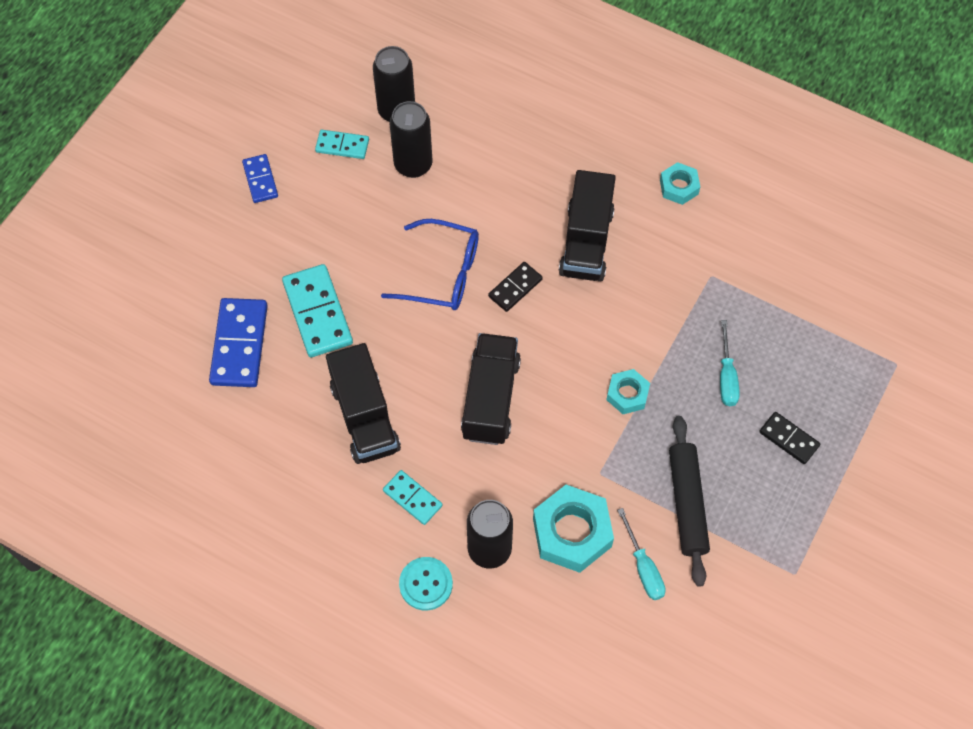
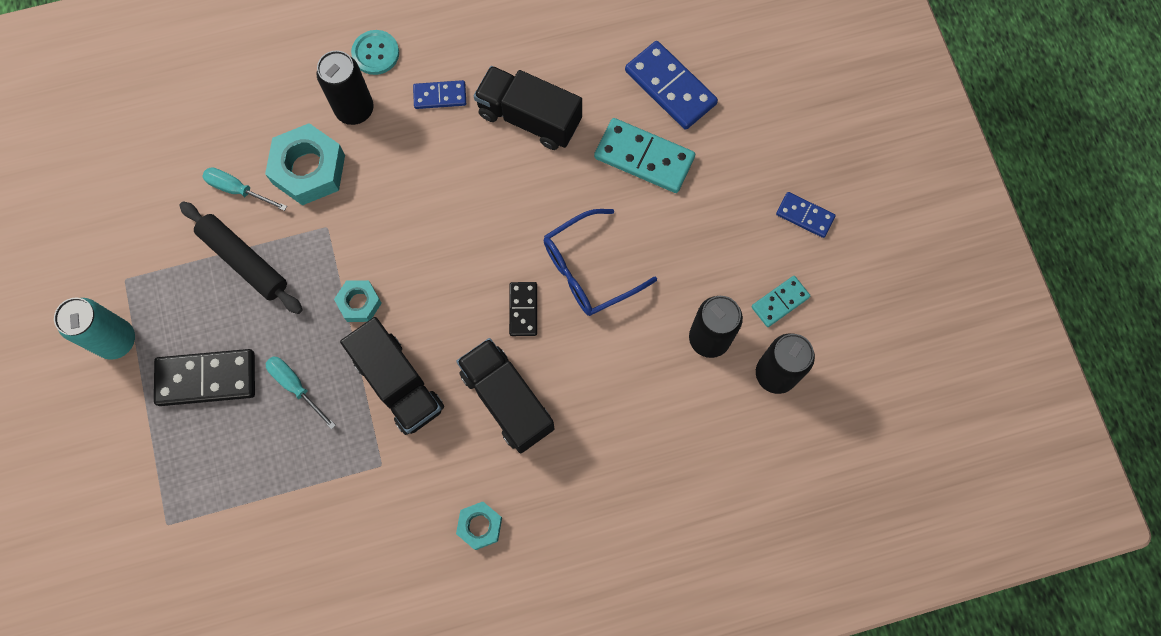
camera: 135 degrees right, 10 degrees up
turquoise domino [383,470,442,525] -> blue domino [413,80,466,109]
black truck [461,333,521,445] -> black truck moved to [340,317,444,435]
black domino [759,412,820,464] -> black domino [154,349,255,406], size x1.74
none -> turquoise can [54,298,135,360]

